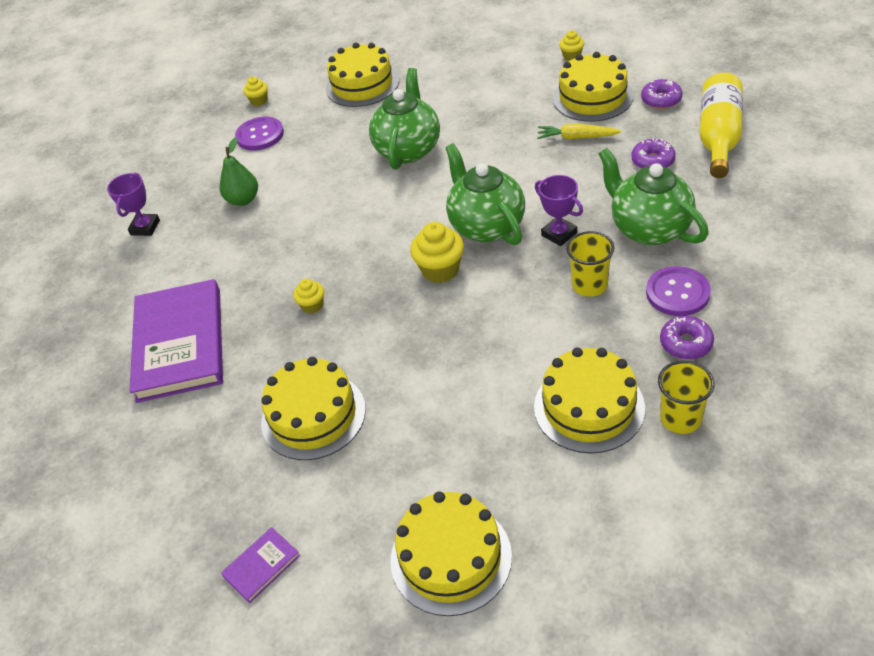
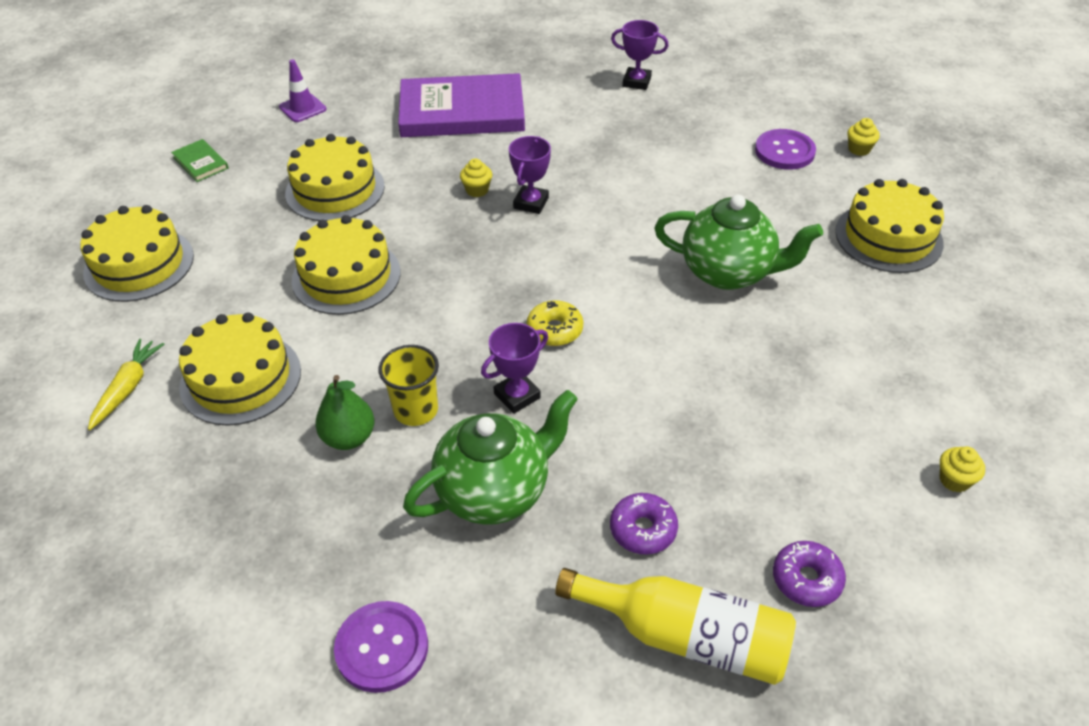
camera: 90 degrees right, 0 degrees up
green pear [220,137,258,206] -> green pear moved to [315,375,374,450]
purple book [221,527,300,603] -> green book [171,139,229,182]
yellow cupcake [410,222,464,283] -> none
green teapot [445,143,525,245] -> yellow donut [526,300,583,346]
yellow carrot [537,124,622,140] -> yellow carrot moved to [88,339,164,430]
yellow cake [553,52,633,122] -> yellow cake moved to [292,215,400,315]
purple button [646,266,711,316] -> purple button moved to [334,601,428,693]
yellow cup [658,360,714,434] -> none
purple donut [660,316,714,360] -> none
none -> purple traffic cone [279,59,326,122]
none -> purple trophy [509,136,551,214]

